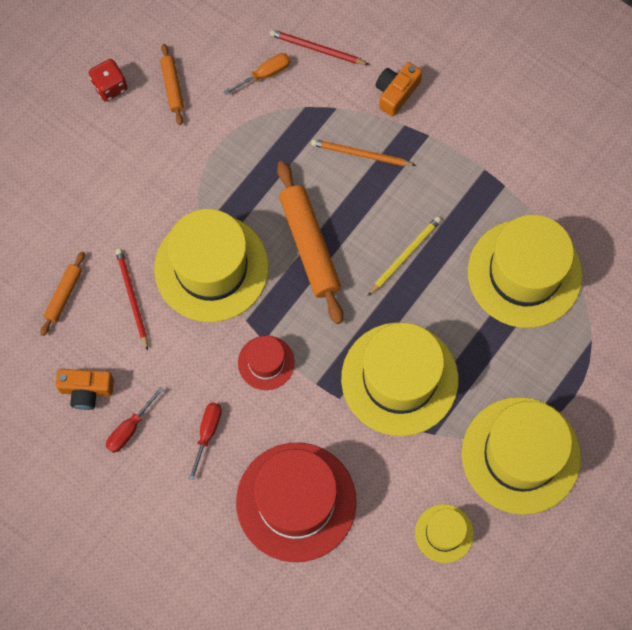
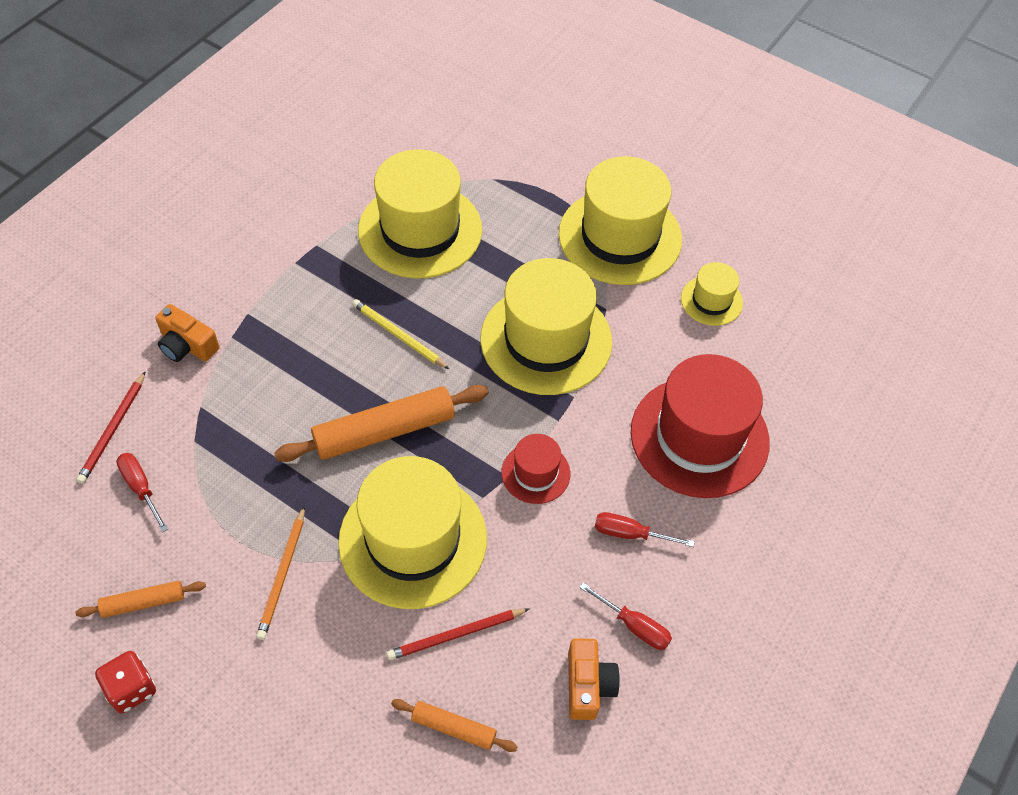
camera: 95 degrees left, 15 degrees down
orange screwdriver [223,53,290,95] -> red screwdriver [116,453,168,532]
orange pencil [311,139,416,166] -> orange pencil moved to [256,506,305,640]

